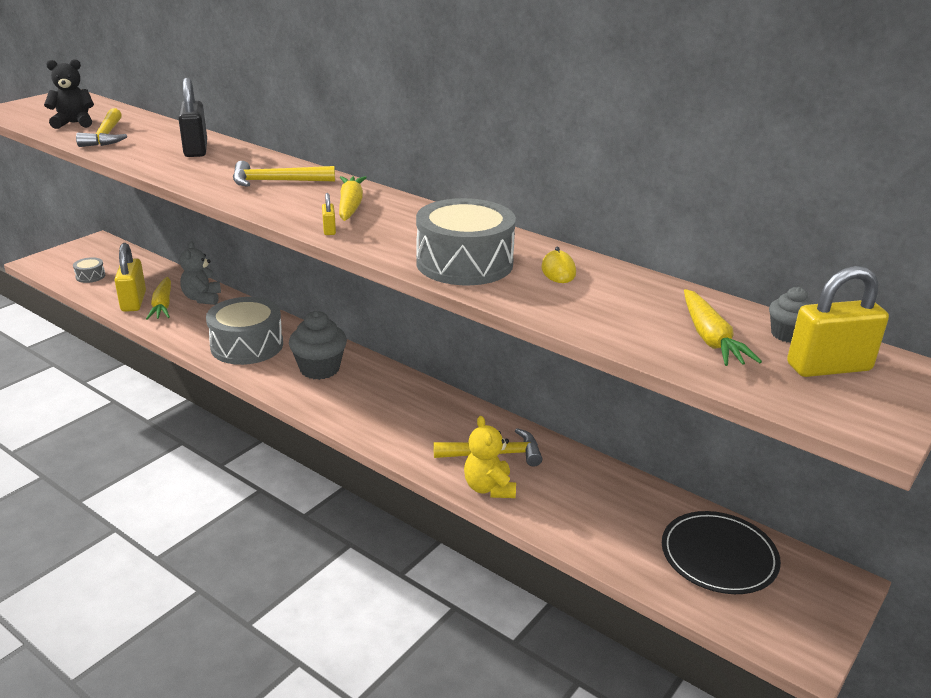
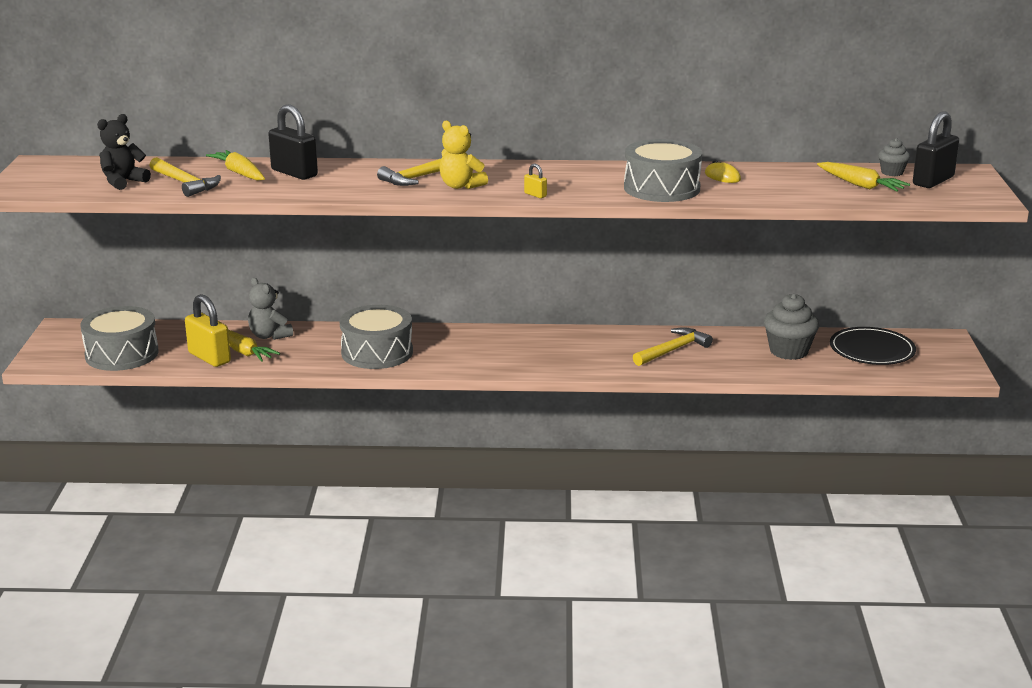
camera: 35 degrees left, 5 degrees down
grey drum [73,257,105,283] -> grey drum [80,306,159,371], size x2.24
grey cupcake [289,311,347,380] -> grey cupcake moved to [764,293,819,360]
yellow carrot [339,176,367,221] -> yellow carrot moved to [206,150,265,181]
yellow teddy bear [464,416,516,498] -> yellow teddy bear moved to [439,120,488,189]
yellow padlock [787,266,889,377] -> black padlock [913,111,959,188]

